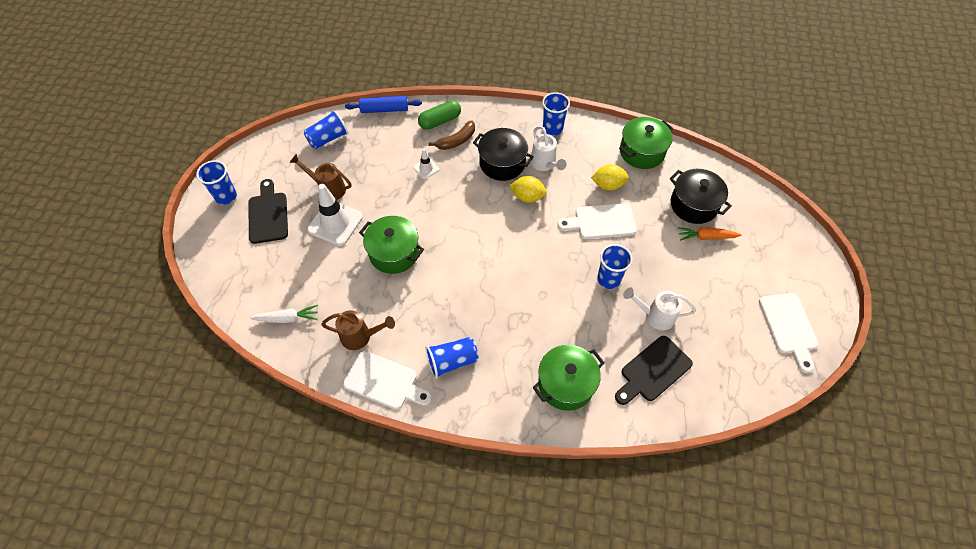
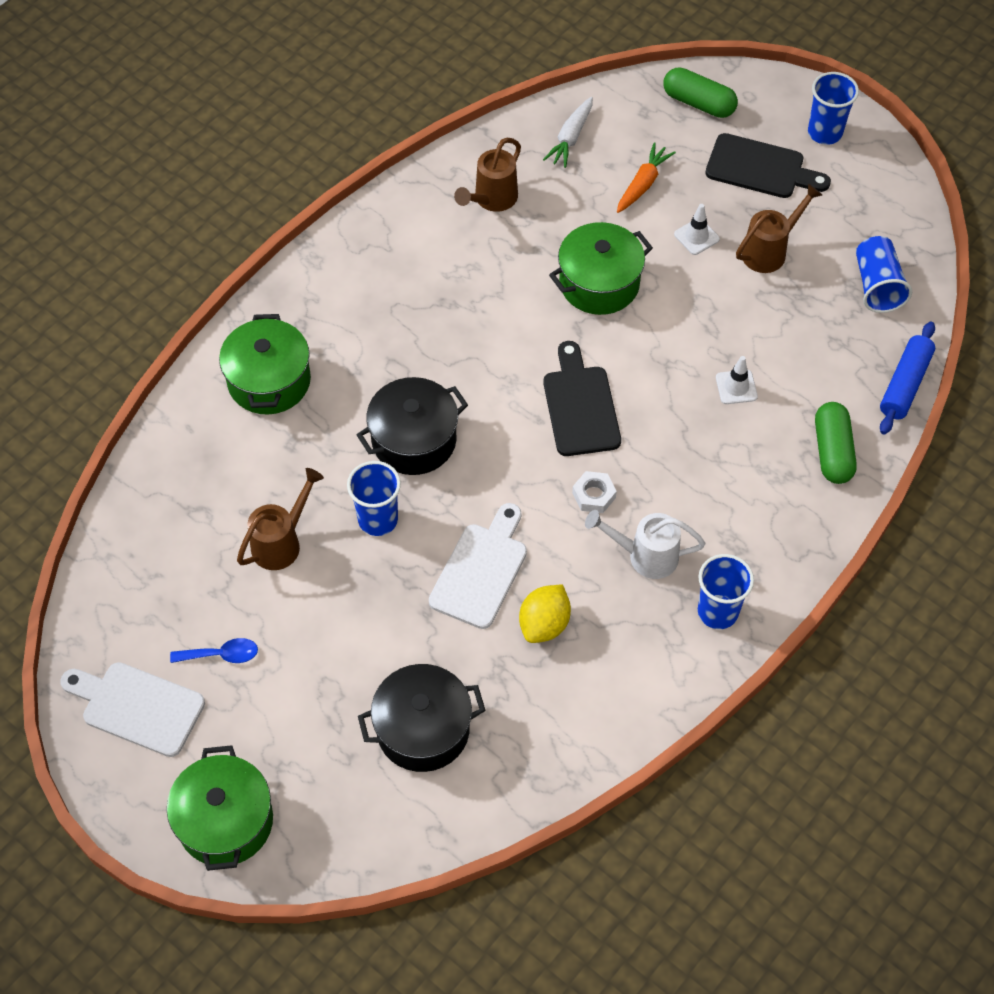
camera: 120 degrees right, 0 degrees up
white traffic cone [307,184,363,246] -> white traffic cone [674,204,720,255], size x0.50
white cutting board [343,351,432,410] -> none
blue cup [426,337,479,379] -> none
brown banana [429,120,475,150] -> none
black pot [473,128,534,181] -> black pot moved to [357,377,468,475]
yellow lemon [509,176,547,203] -> white nut [572,471,617,513]
black cutting board [615,336,693,405] -> black cutting board moved to [543,341,621,456]
green pot [619,117,673,169] -> green pot moved to [167,745,273,871]
white watering can [623,288,696,330] -> brown watering can [237,468,324,570]
orange carrot [678,227,741,241] -> orange carrot moved to [617,143,676,213]
none -> blue spoon [170,638,258,663]
none -> green capsule [663,67,738,118]

